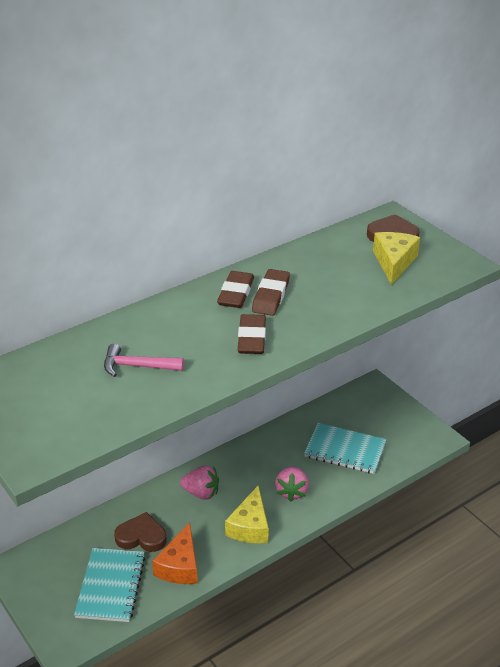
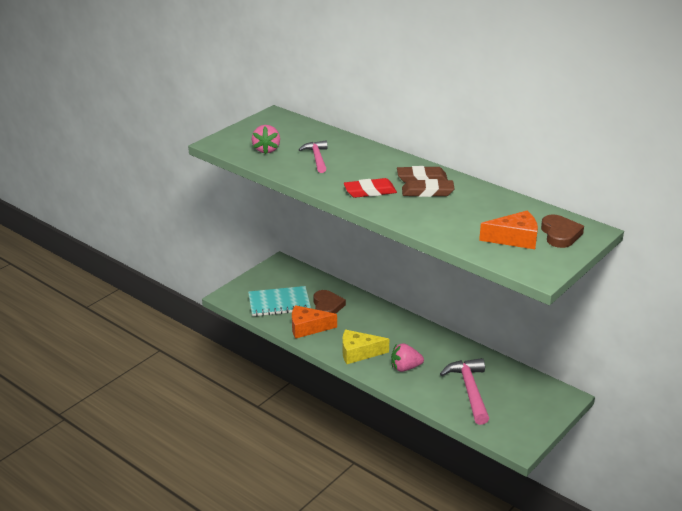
camera: 75 degrees right, 5 degrees down
pink strawberry [180,466,219,499] -> pink strawberry moved to [252,125,280,154]
brown eraser [238,314,266,354] -> red eraser [344,178,397,198]
turquoise notebook [304,423,387,474] -> pink hammer [440,358,489,425]
yellow cheese [373,232,420,285] -> orange cheese [479,211,538,249]

